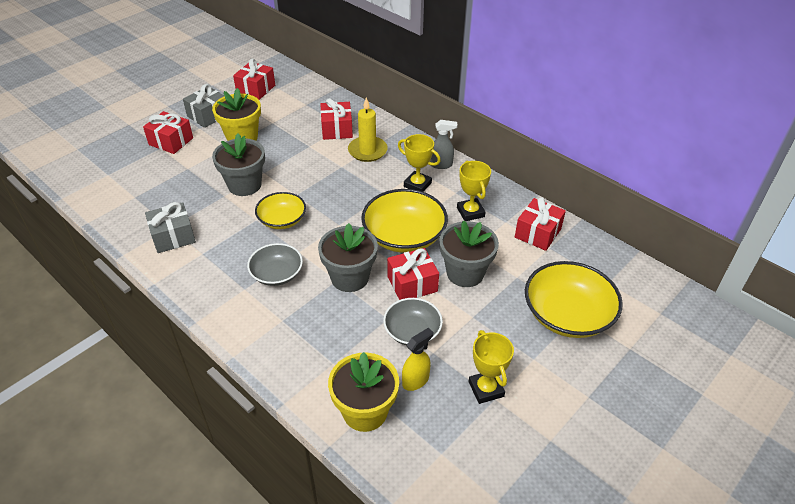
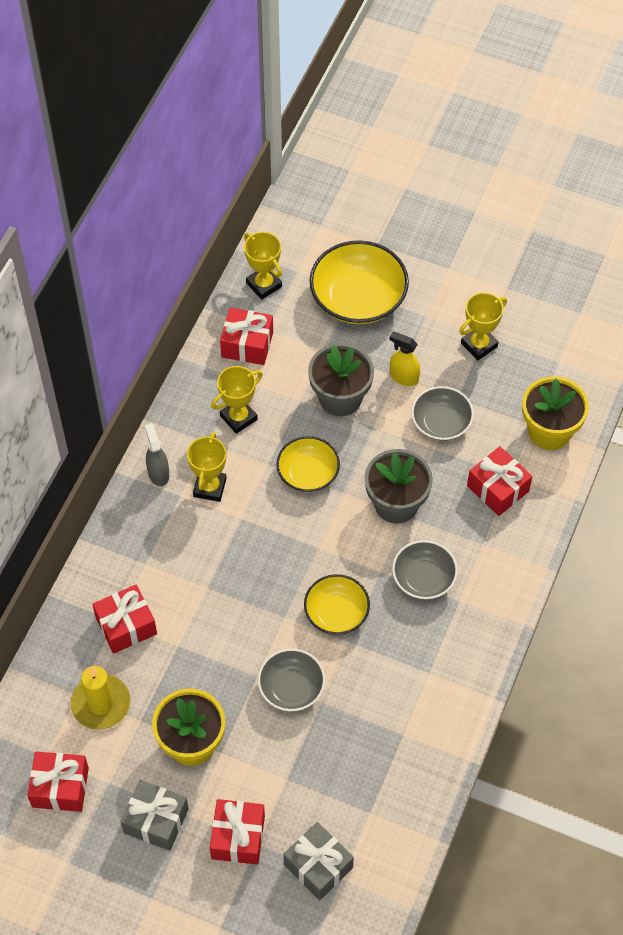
camera: 110 degrees left, 15 degrees up
grey gift [145,202,196,253] -> grey gift moved to [283,822,354,900]
grey flower pot [212,134,265,196] -> grey bowl [258,649,325,711]
yellow candle [348,97,388,162] -> yellow candle moved to [71,666,130,730]
yellow bowl [361,189,448,253] -> yellow bowl [276,436,340,492], size x0.61
red gift [387,248,439,300] -> red gift moved to [467,446,532,516]
yellow spray bottle [402,328,433,391] -> yellow spray bottle moved to [389,332,420,386]
none -> yellow trophy [244,232,282,300]

